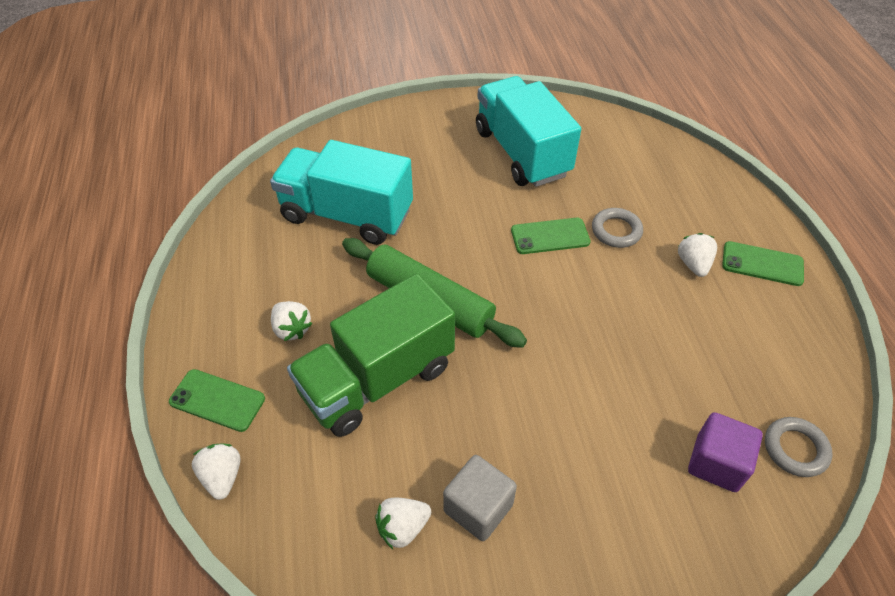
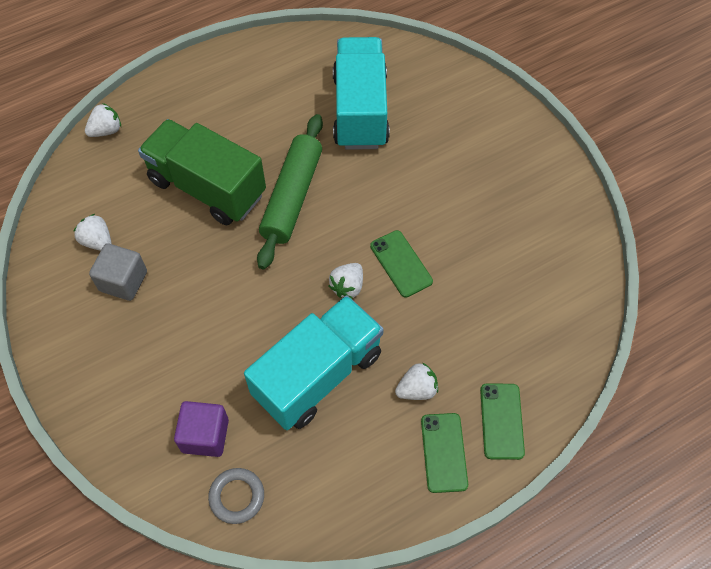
camera: 70 degrees right, 10 degrees up
green phone [169,369,265,432] -> green phone moved to [480,383,525,460]
white strawberry [271,301,313,341] -> white strawberry moved to [329,263,363,299]
turquoise truck [476,76,581,187] -> turquoise truck moved to [244,295,384,430]
grey ring [592,208,643,248] -> none

